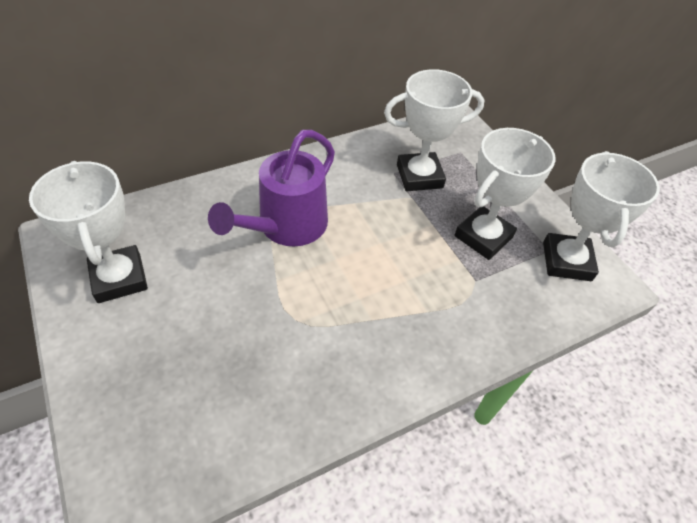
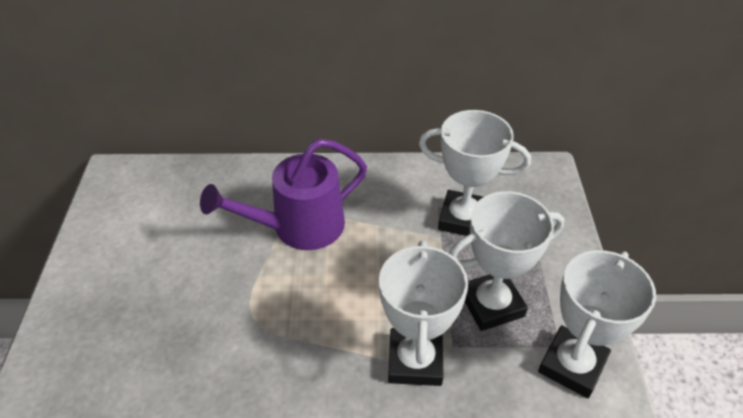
camera: 30 degrees right, 5 degrees down
white trophy [29,161,148,303] -> white trophy moved to [379,241,468,386]

